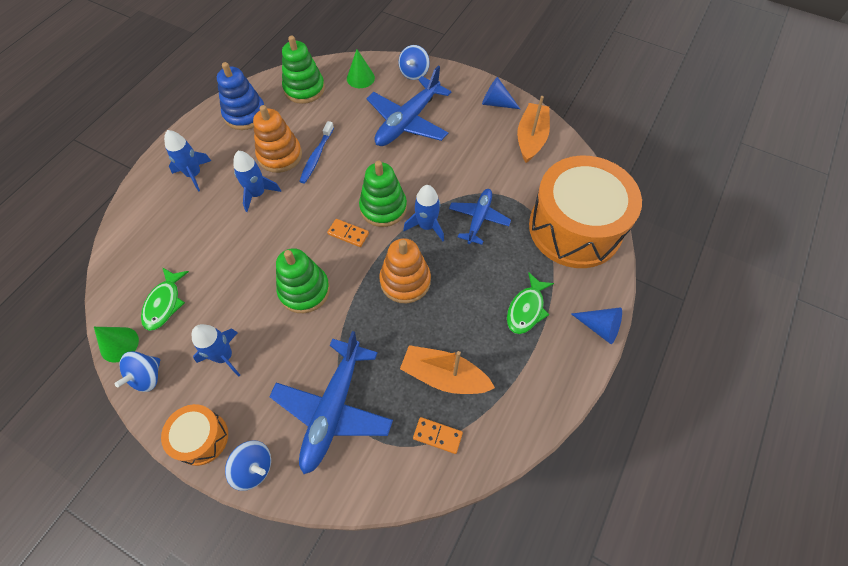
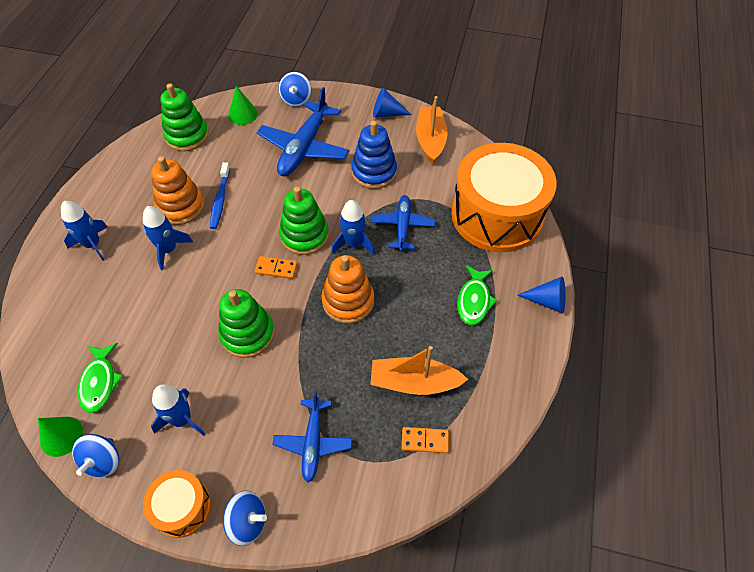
camera: 15 degrees left, 5 degrees down
blue stacking toy [217,62,264,130] -> blue stacking toy moved to [351,121,397,189]
blue plane [269,331,393,474] -> blue plane [272,391,352,483], size x0.60

